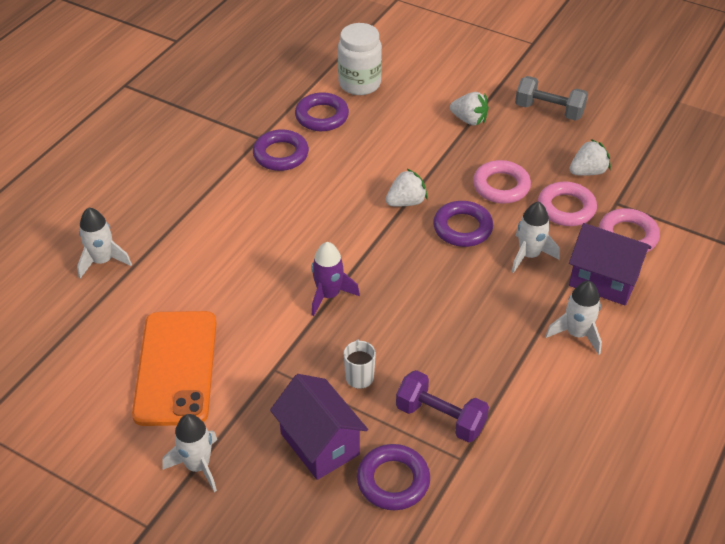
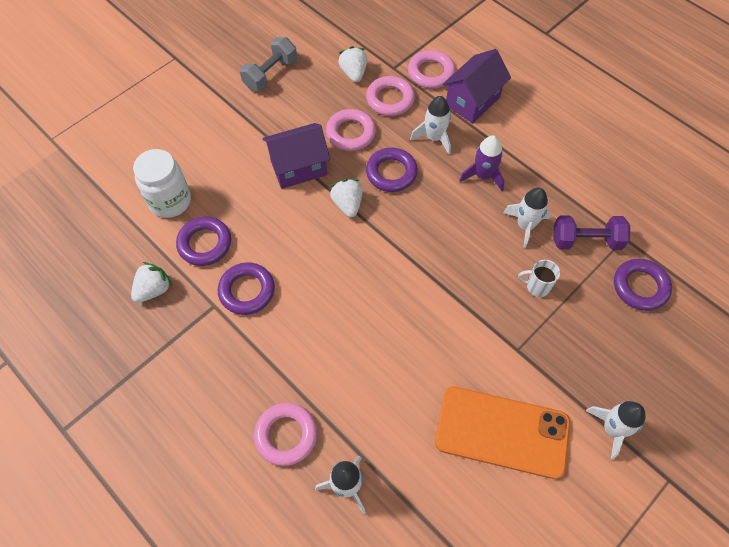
camera: 75 degrees left, 15 degrees up
purple house [270,374,368,480] -> purple house moved to [262,123,330,189]
purple rocket [311,242,360,316] -> purple rocket moved to [459,135,504,191]
purple dumbbell [396,370,489,443] -> purple dumbbell turned 45 degrees clockwise [553,215,630,250]
white strawberry [450,92,489,126] -> white strawberry moved to [131,262,172,303]
white rocket [546,281,602,355] -> white rocket moved to [503,188,551,249]
none -> pink ring [254,403,317,466]

